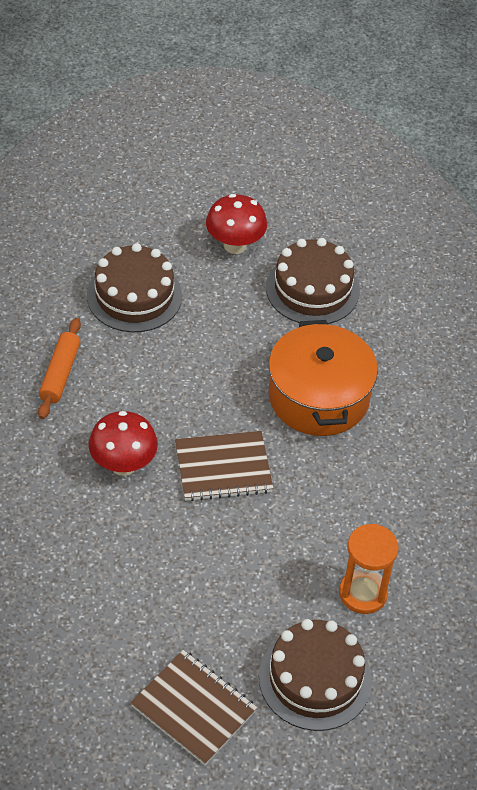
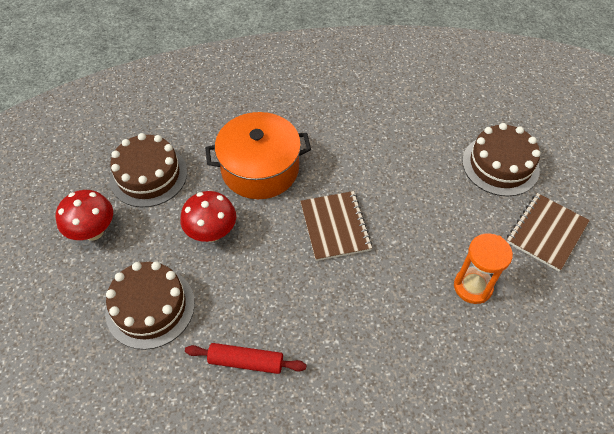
camera: 90 degrees left, 5 degrees up
orange rolling pin [38,318,81,419] -> red rolling pin [185,343,306,374]
red mushroom [89,411,158,476] -> red mushroom moved to [180,191,236,242]
orange hourglass [339,524,399,614] -> orange hourglass moved to [454,233,513,304]

